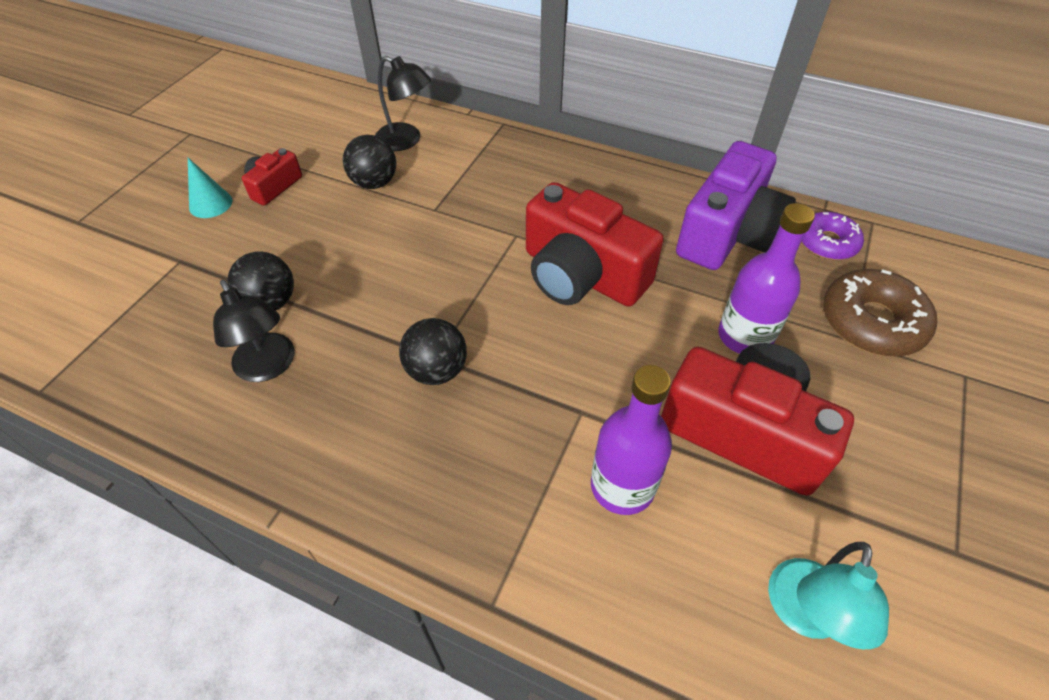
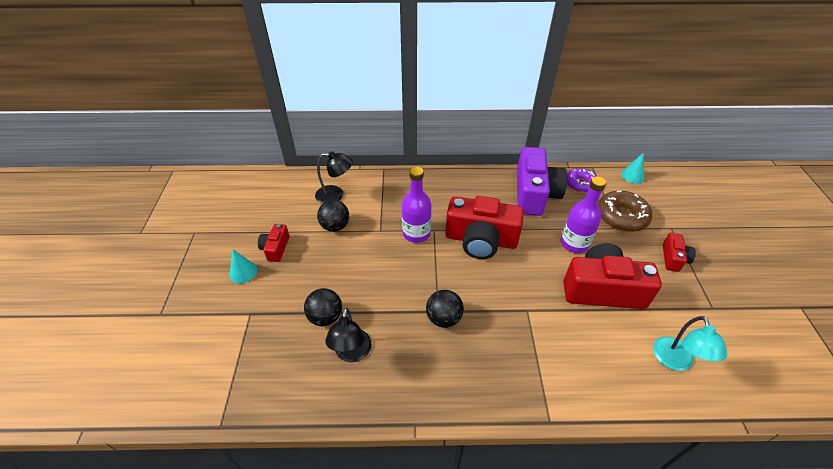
camera: 25 degrees left, 5 degrees down
black lamp [213,280,294,382] -> black lamp turned 60 degrees clockwise [325,308,372,362]
purple bottle [591,365,672,515] -> purple bottle moved to [402,167,431,243]
none -> turquoise cone [621,152,644,184]
none -> red camera [663,233,696,272]

